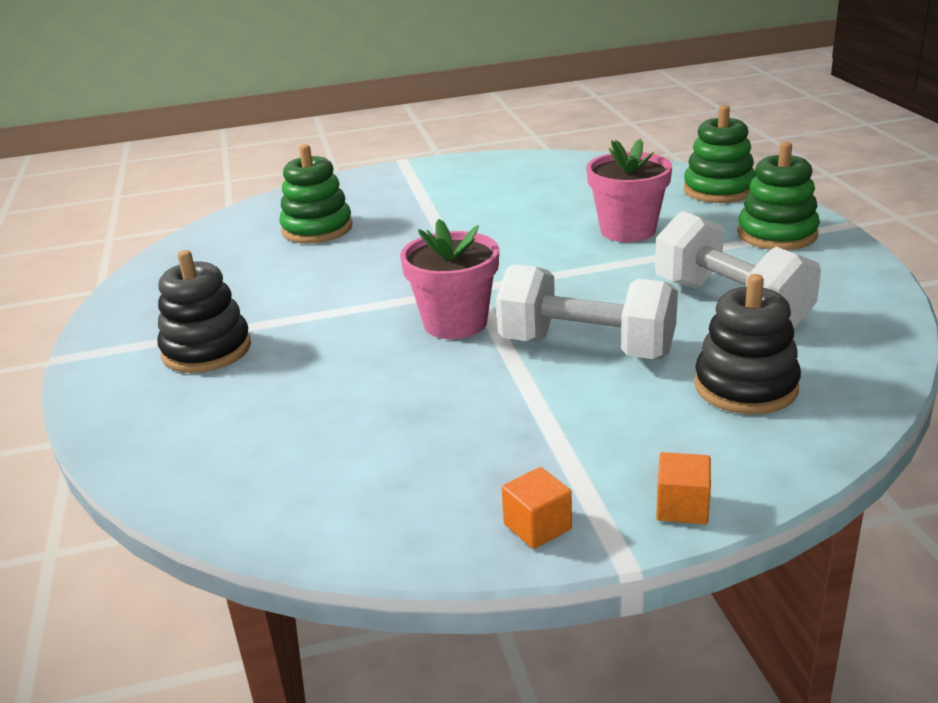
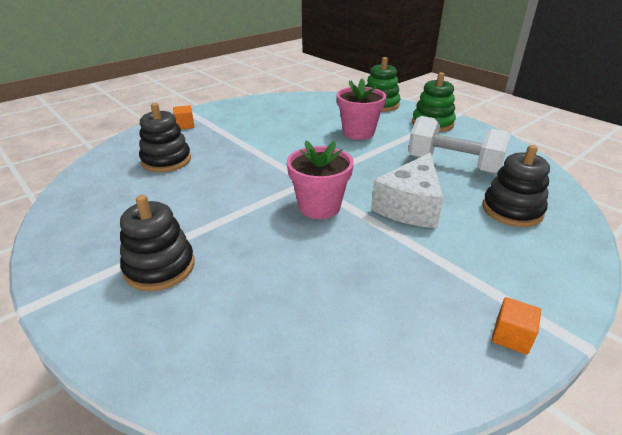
camera: 30 degrees left, 5 degrees up
green stacking toy [280,144,353,243] -> black stacking toy [139,103,191,172]
white dumbbell [496,264,678,359] -> white cheese [371,152,444,228]
orange cube [656,452,711,524] -> orange cube moved to [173,105,194,129]

